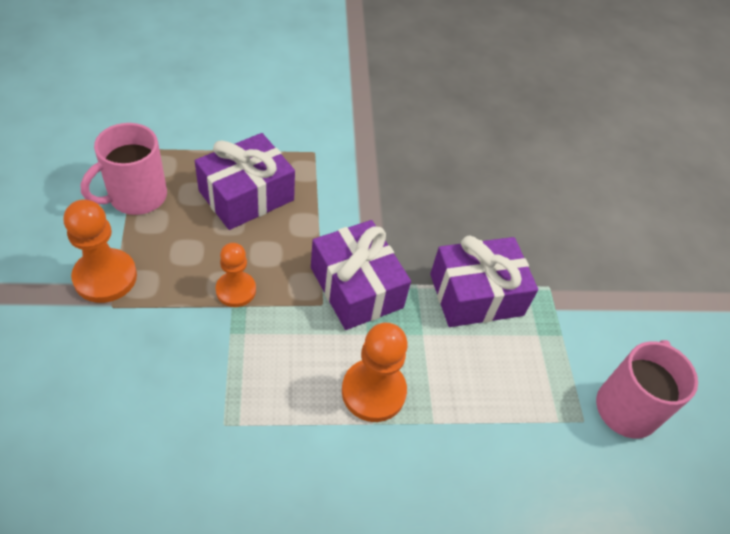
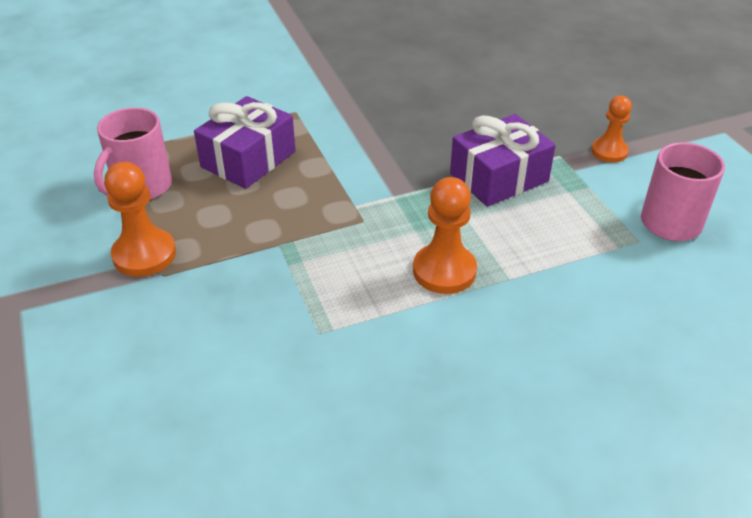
camera: 10 degrees left, 10 degrees down
orange pawn [216,243,256,307] -> orange pawn moved to [591,95,632,163]
purple gift [311,220,411,330] -> none

